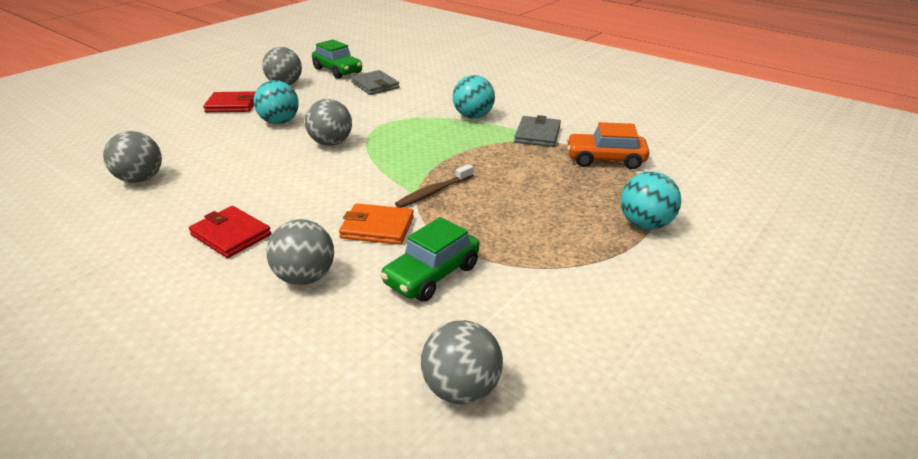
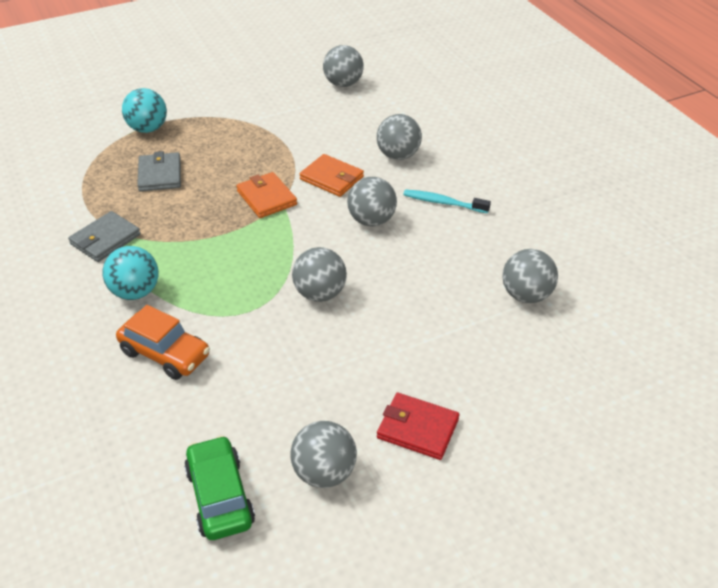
camera: 155 degrees left, 10 degrees up
red wallet [189,206,271,258] -> turquoise toothbrush [403,189,491,213]
turquoise ball [254,80,299,124] -> none
grey wallet [351,70,400,95] -> grey wallet moved to [137,151,181,192]
green car [380,217,479,302] -> none
brown toothbrush [395,164,474,208] -> orange wallet [236,172,297,218]
orange car [567,122,649,169] -> orange car moved to [116,305,210,380]
none -> grey ball [347,177,397,226]

